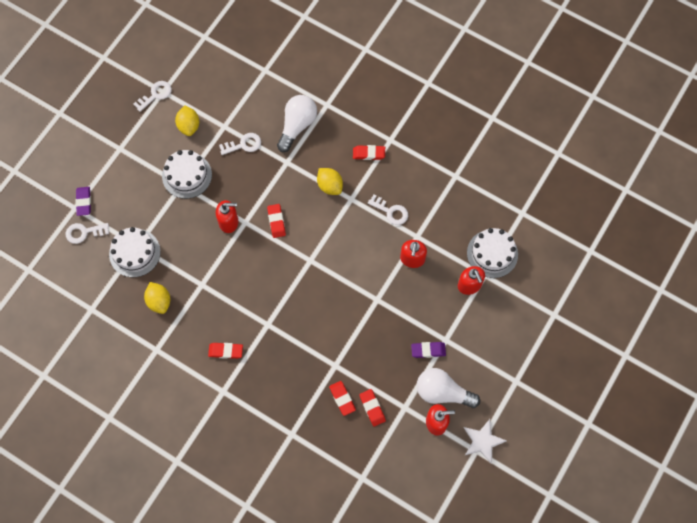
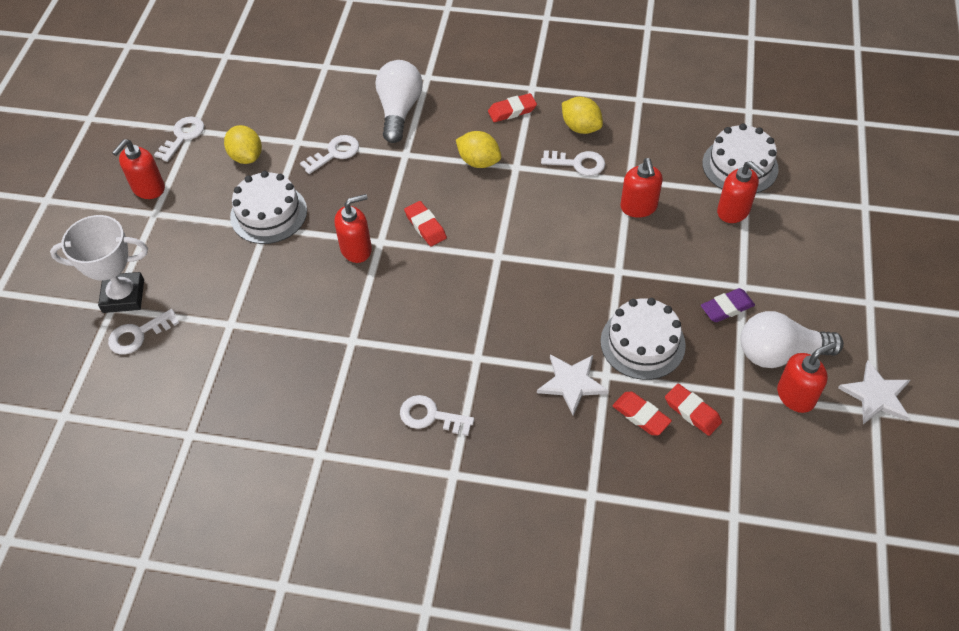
camera: 20 degrees left, 15 degrees down
purple eraser [76,187,91,216] -> white trophy [50,215,148,313]
white cake [109,227,161,277] -> white cake moved to [601,298,686,380]
yellow lemon [144,282,170,314] -> yellow lemon moved to [562,97,603,134]
red eraser [208,343,243,359] -> white key [400,395,474,436]
none -> red soap dispenser [112,139,165,199]
none -> white star [537,354,609,416]

